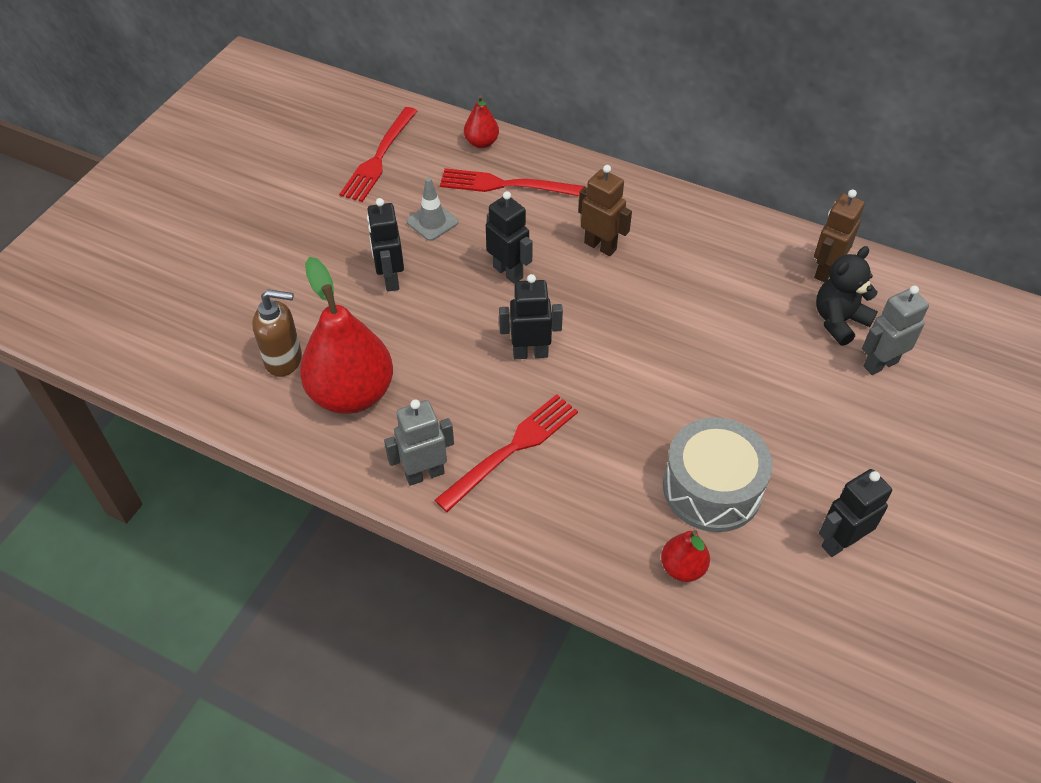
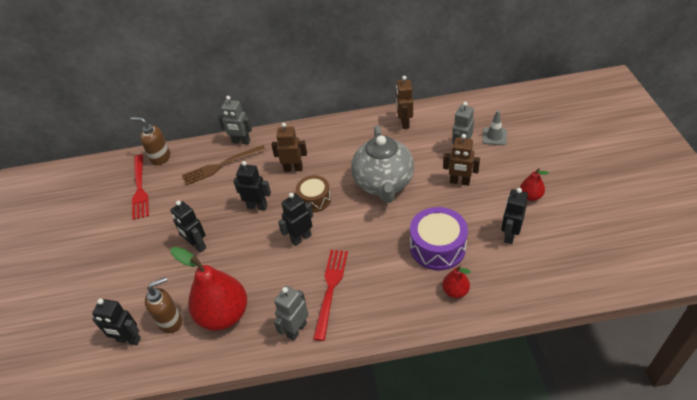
camera: 30 degrees left, 5 degrees down
grey traffic cone [406,178,458,241] -> grey traffic cone moved to [482,110,507,145]
red fork [440,168,585,196] -> brown fork [182,145,266,186]
red pear [464,95,499,148] -> red pear moved to [520,168,549,201]
grey drum [663,417,773,532] -> purple drum [410,207,468,270]
black teddy bear [816,246,878,346] -> none
none -> black robot [92,299,141,345]
none -> brown soap dispenser [131,117,170,166]
none -> grey robot [218,96,252,145]
none -> brown drum [296,175,331,212]
none -> grey teapot [351,125,414,203]
none -> brown robot [443,134,480,186]

